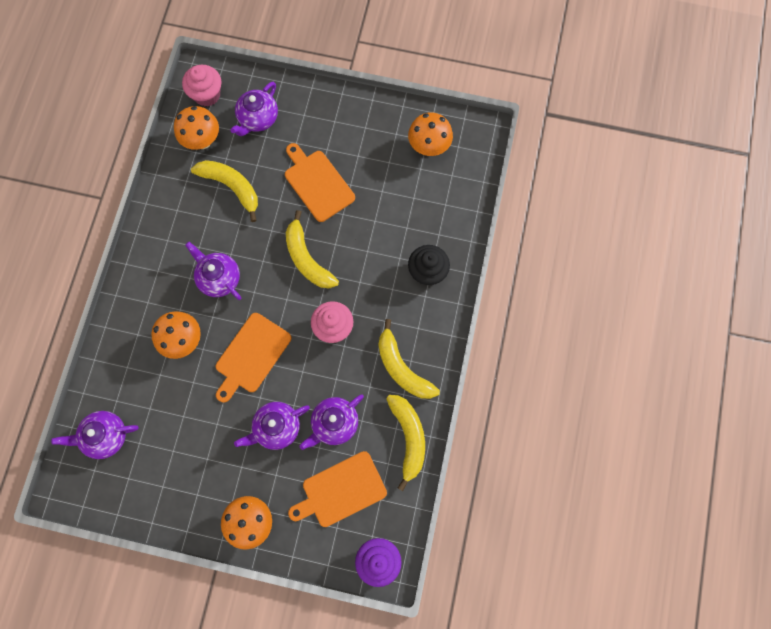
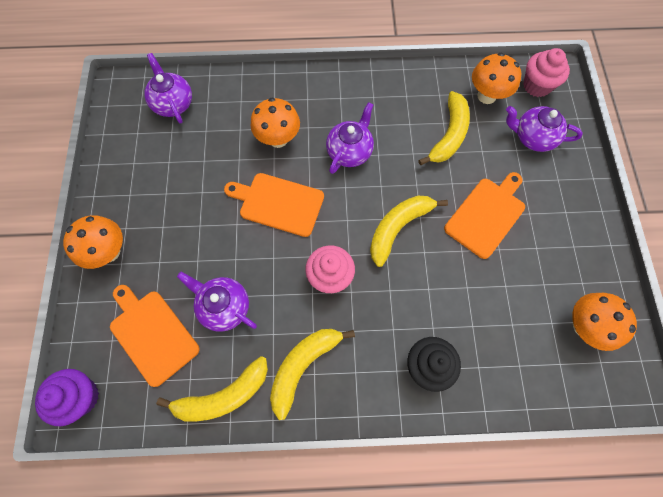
camera: 75 degrees right, 5 degrees down
purple teapot [234,402,310,450] -> none

